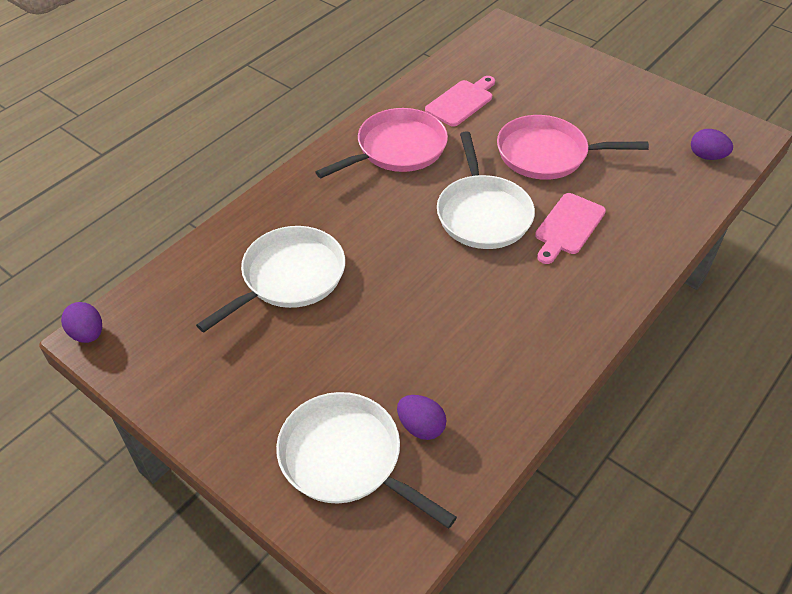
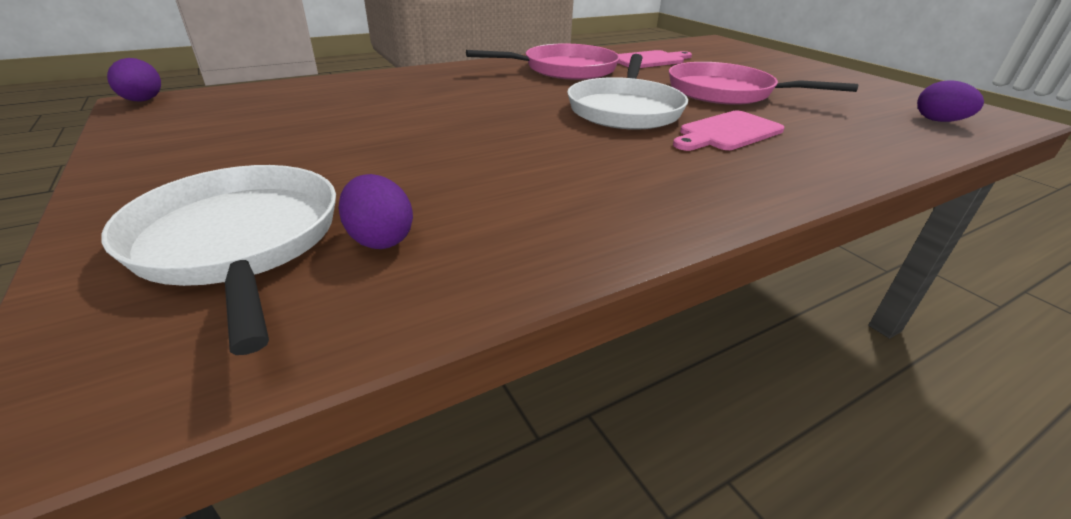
camera: 20 degrees right, 15 degrees down
white pan [196,226,345,332] -> none

